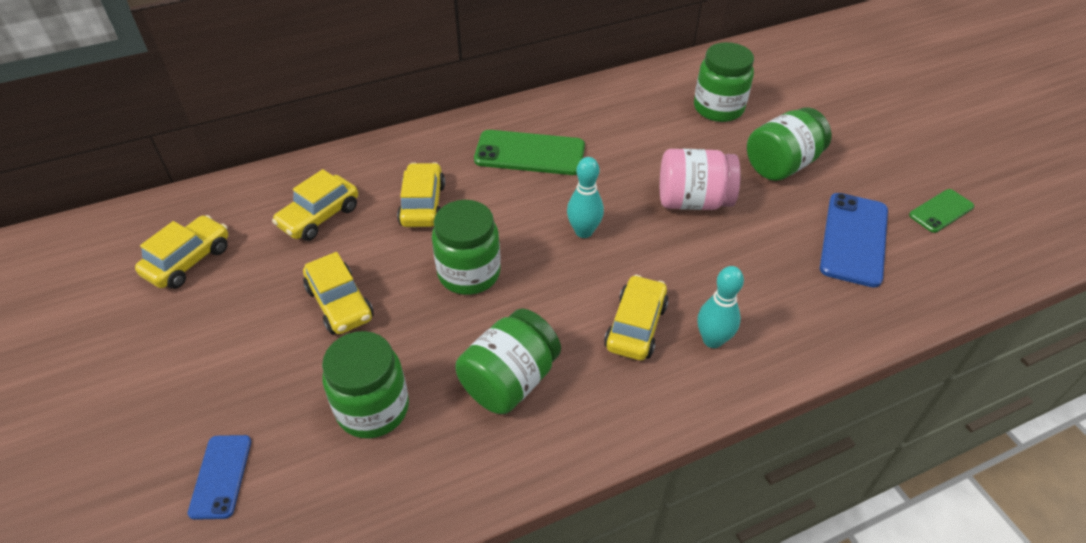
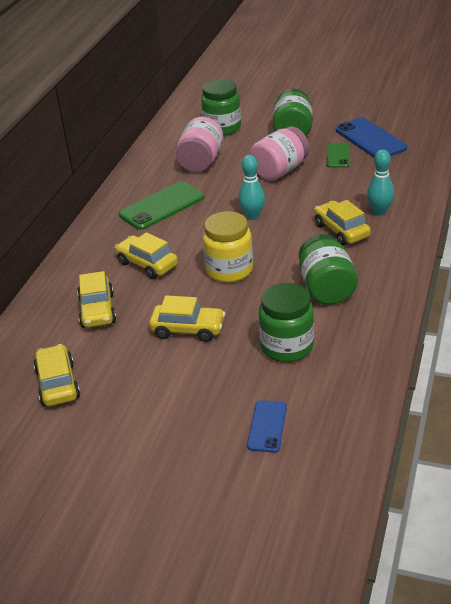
camera: 45 degrees left, 10 degrees down
blue phone [188,435,251,520] -> blue phone turned 60 degrees clockwise [247,400,287,453]
green jar [432,200,501,295] -> yellow jar [202,211,253,283]
green phone [909,189,974,233] -> green phone moved to [326,143,350,167]
none -> pink jar [176,117,223,172]

